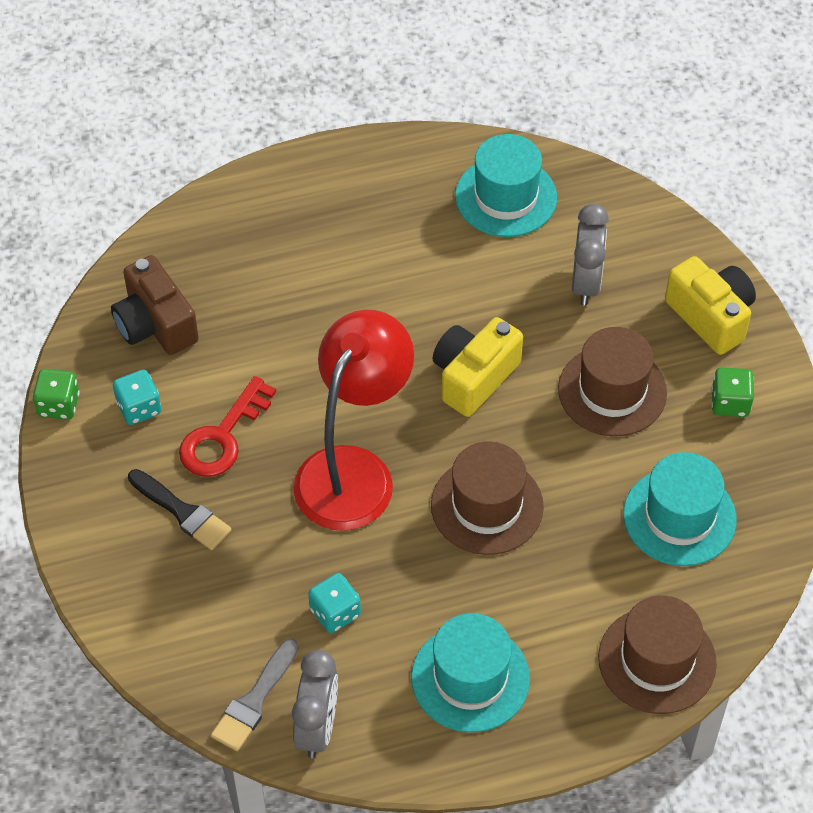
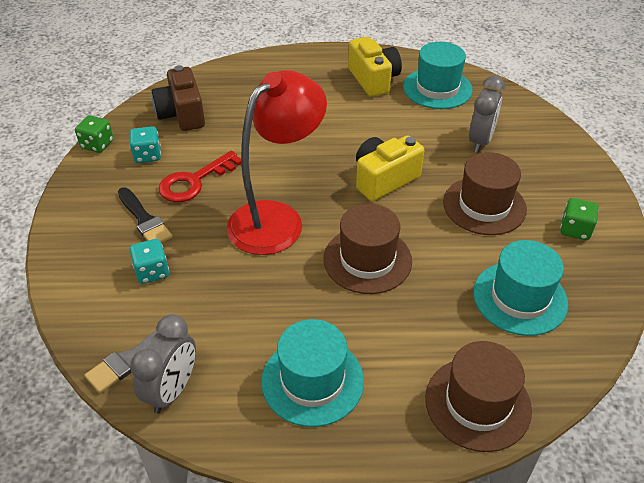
camera: 15 degrees right, 10 degrees down
turquoise dice [308,573,361,633] -> turquoise dice moved to [129,239,169,284]
yellow camera [665,256,756,355] -> yellow camera moved to [348,37,402,97]

